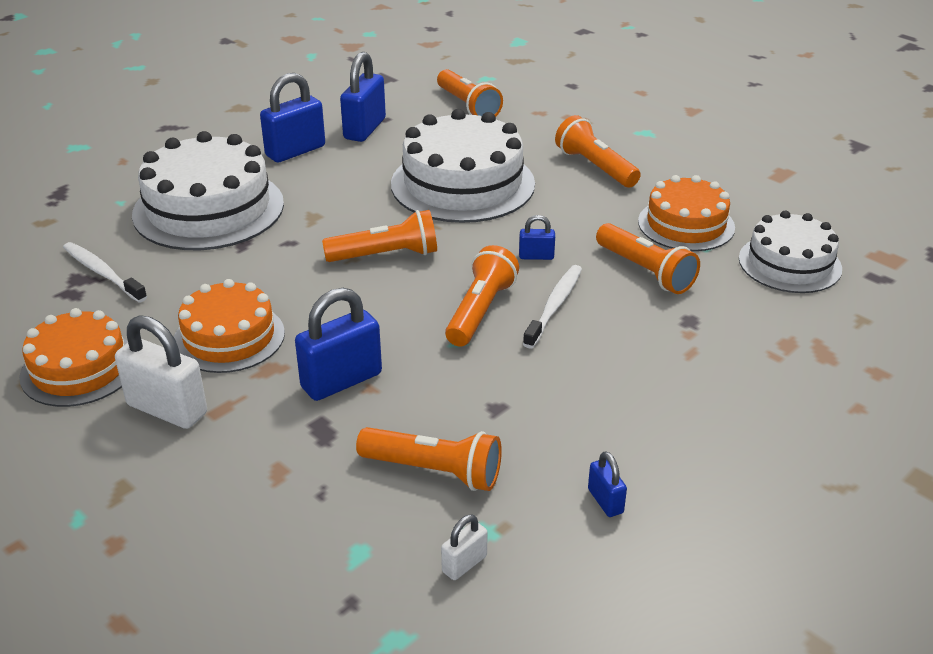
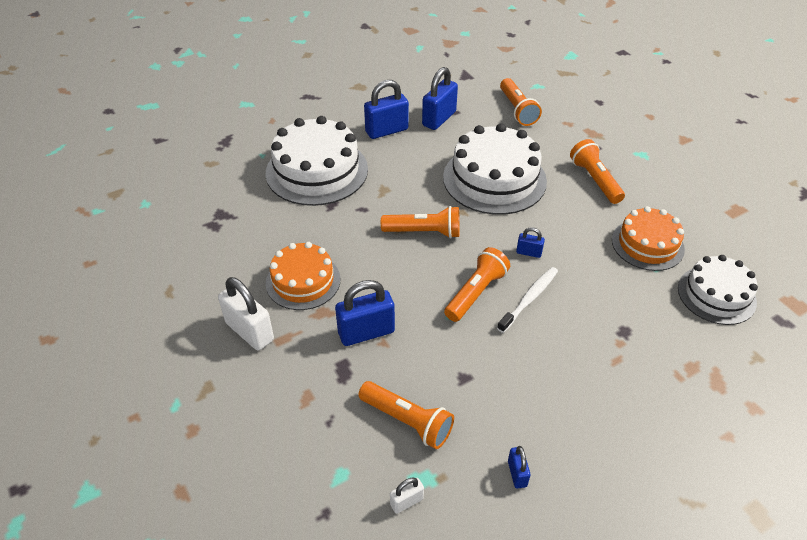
camera: 15 degrees right, 10 degrees up
orange cake [19,308,128,407] -> none
white toothbrush [63,242,147,303] -> none
orange flashlight [596,223,700,294] -> none

